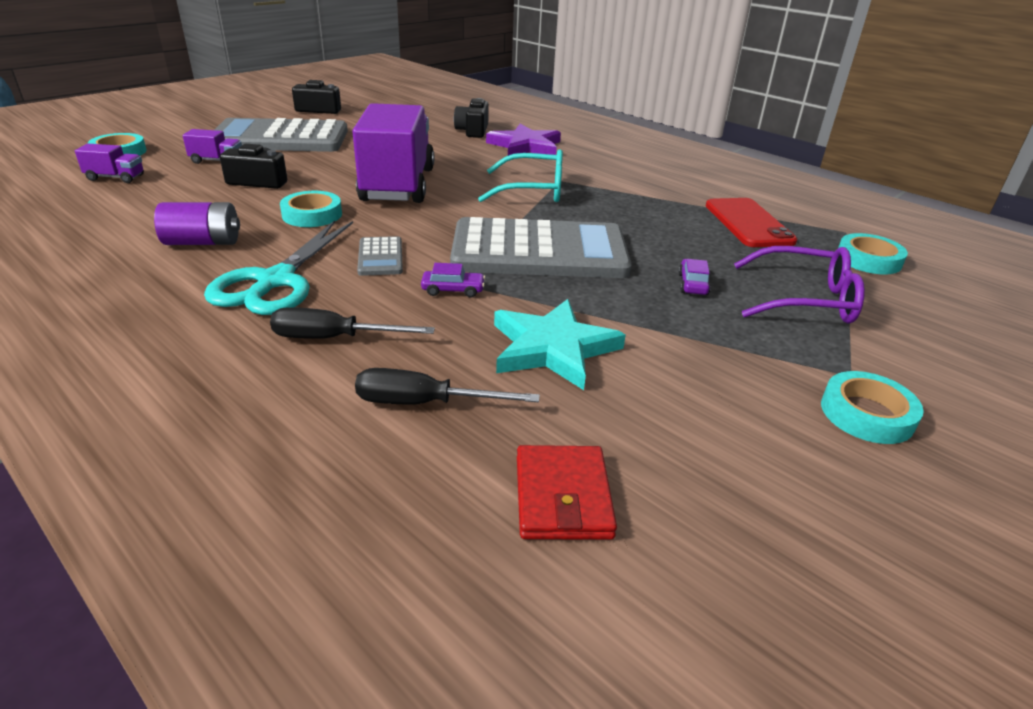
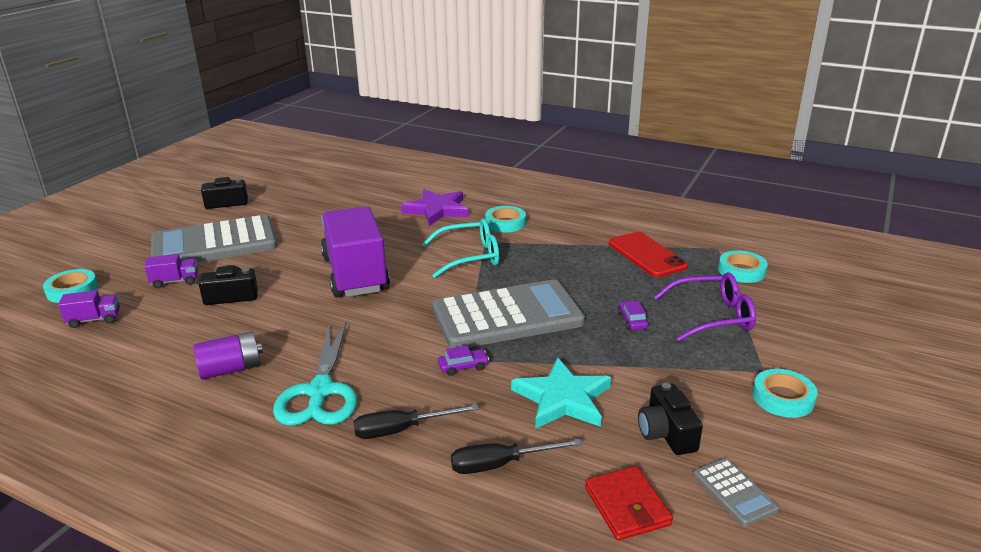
camera: 15 degrees left, 5 degrees down
turquoise tape [280,191,342,227] -> turquoise tape moved to [485,206,526,232]
grey calculator [357,236,403,276] -> grey calculator moved to [693,458,779,526]
black camera [454,98,489,138] -> black camera moved to [638,383,703,455]

